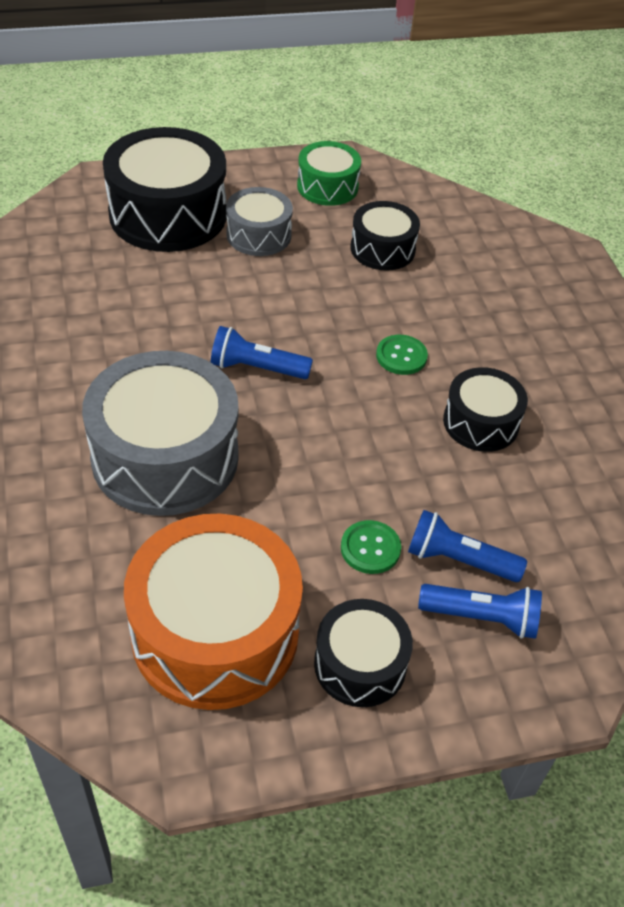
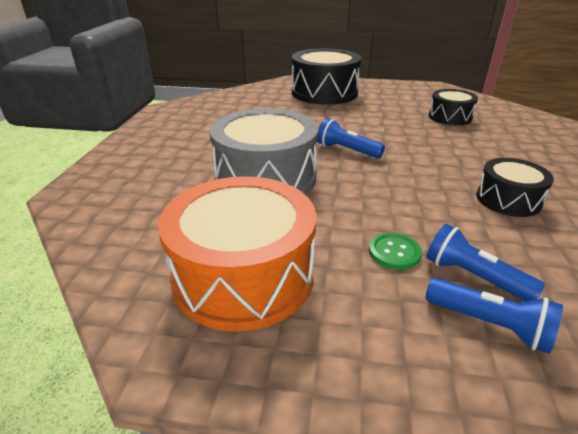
camera: 25 degrees right, 15 degrees down
grey drum [226,187,293,256] -> none
green drum [297,141,361,206] -> none
black drum [314,599,413,707] -> none
green button [376,335,428,375] -> none

